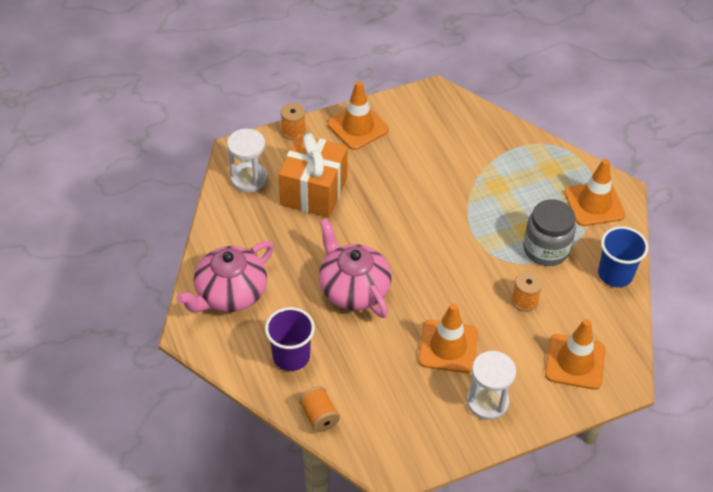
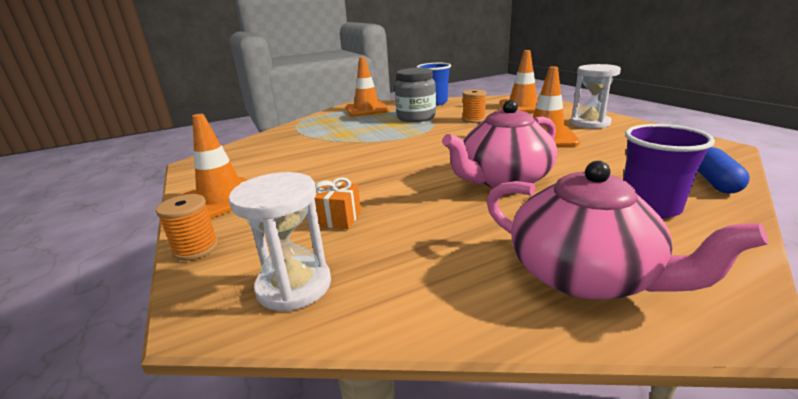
camera: 90 degrees left, 25 degrees down
orange gift [279,133,348,218] -> orange gift [314,177,361,229], size x0.44
orange spool [299,386,340,432] -> blue capsule [698,147,750,194]

